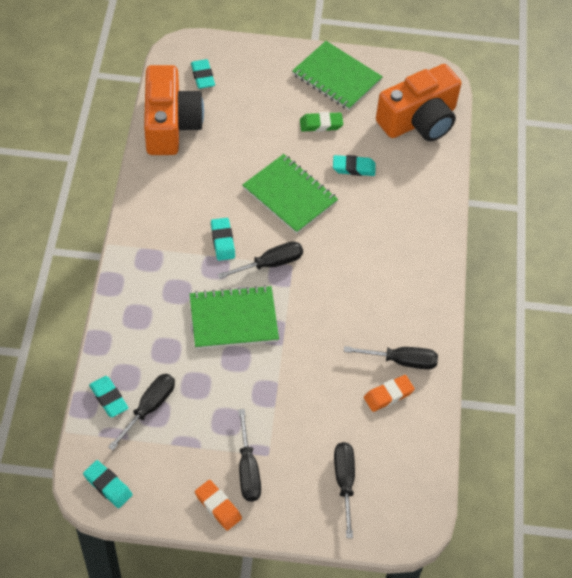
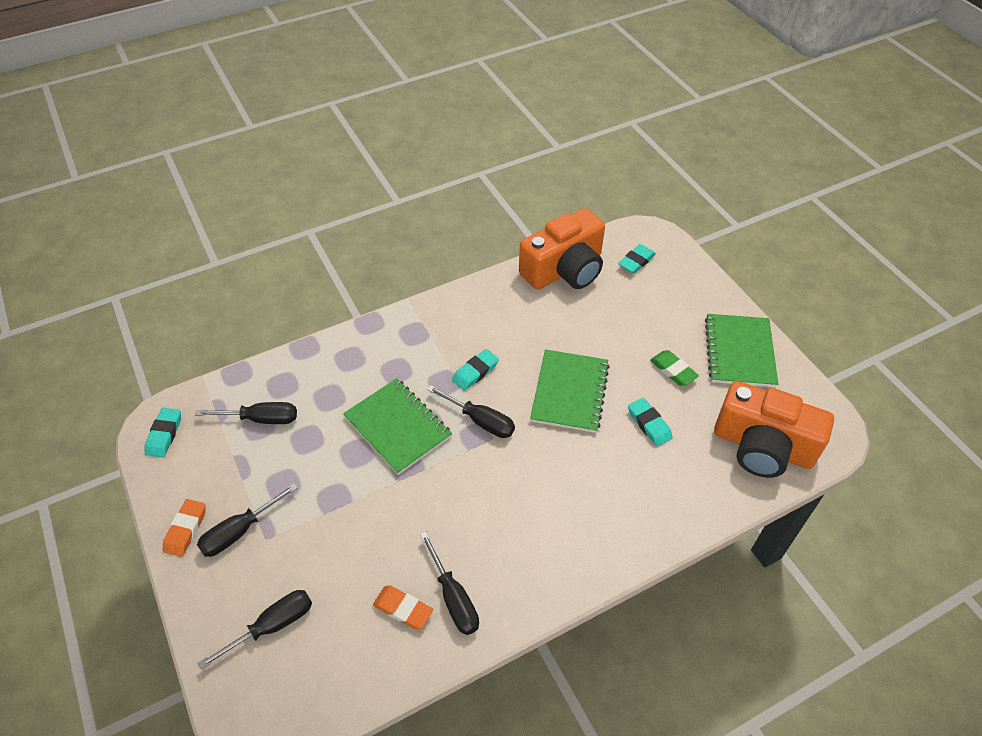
camera: 60 degrees right, 5 degrees down
turquoise eraser [89,376,128,417] -> none

